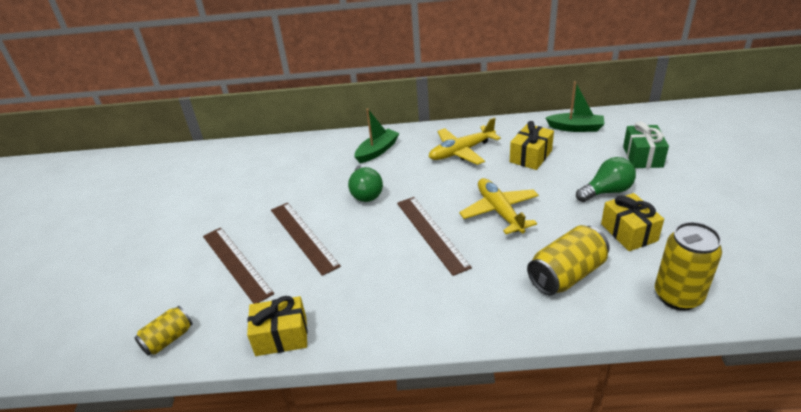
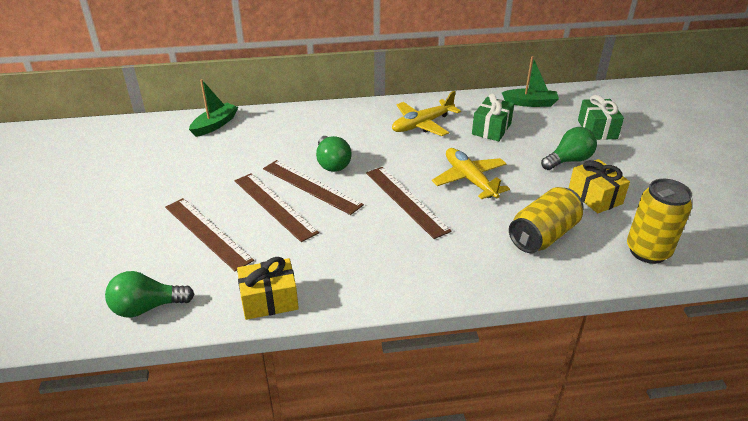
camera: 10 degrees left, 0 degrees up
yellow can [134,306,192,356] -> green light bulb [105,271,195,318]
green boat [354,108,399,163] -> green boat moved to [189,79,238,137]
yellow gift [510,121,554,170] -> green gift [472,93,514,141]
none -> brown ruler [263,160,364,215]

